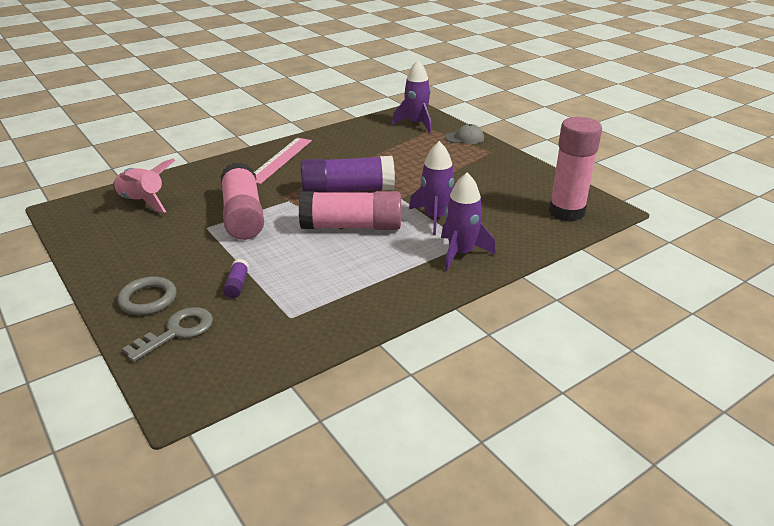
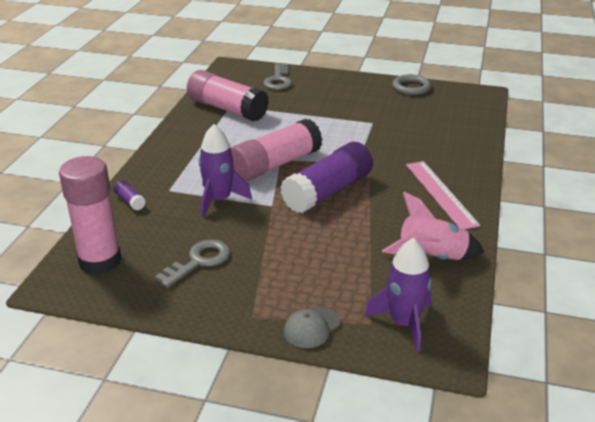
camera: 140 degrees right, 0 degrees up
pink rocket [113,159,175,213] -> pink rocket moved to [382,192,484,260]
grey ring [117,276,176,315] -> grey ring moved to [392,74,431,95]
pink glue stick [221,162,264,240] -> pink glue stick moved to [187,70,269,122]
purple glue stick [223,259,249,298] -> purple glue stick moved to [113,180,145,211]
purple rocket [441,173,495,271] -> none
none -> grey key [155,239,230,288]

